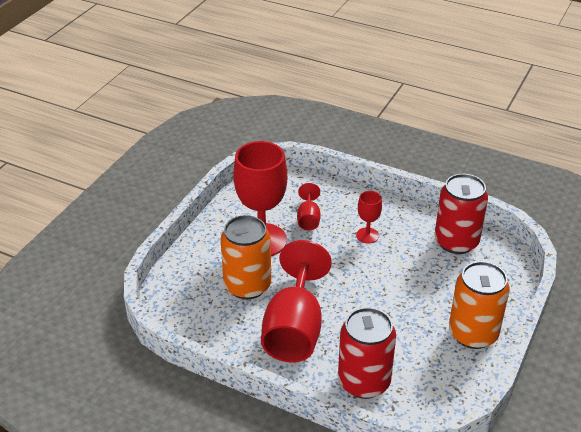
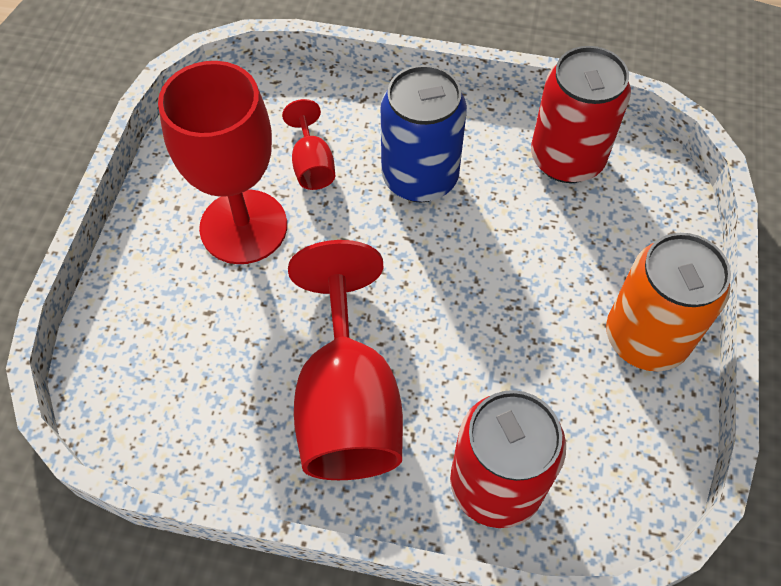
camera: 15 degrees left, 20 degrees up
orange can [221,215,271,299] -> none
red goblet [356,191,382,243] -> blue can [381,65,467,202]

